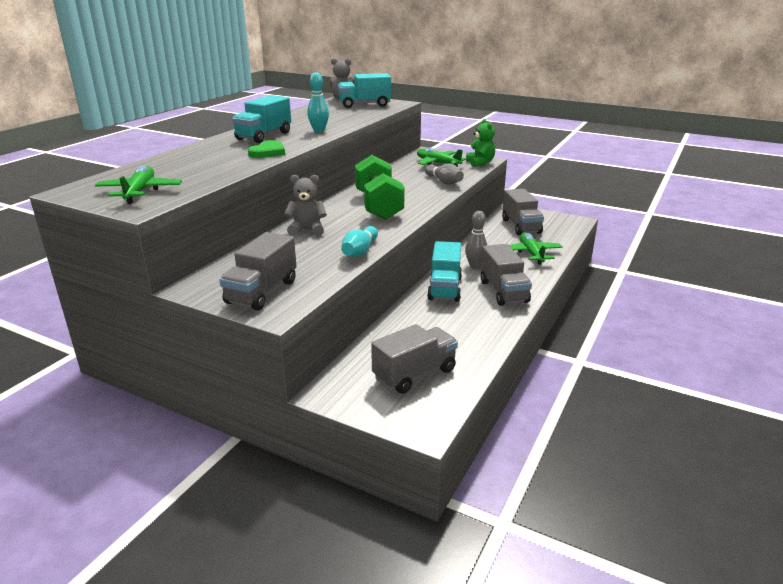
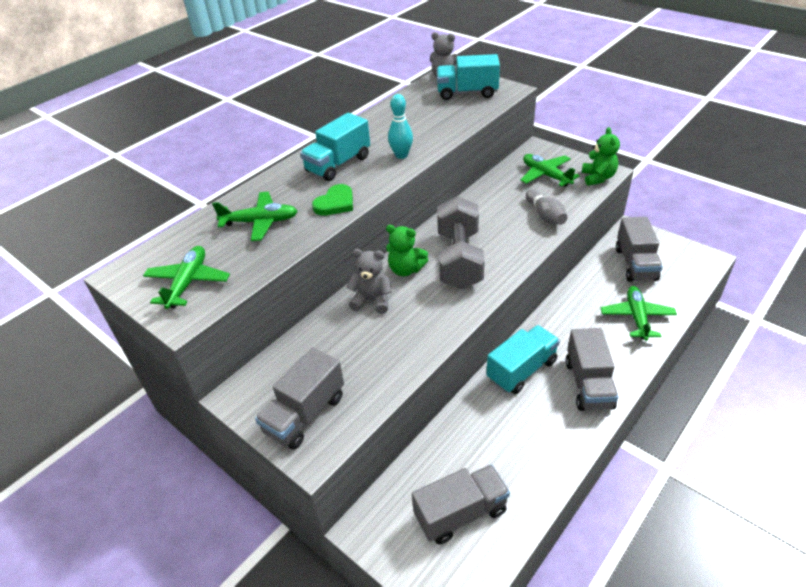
camera: 15 degrees right, 15 degrees up
turquoise bowling pin [341,226,378,257] -> none
green dumbbell [355,155,405,220] -> grey dumbbell [437,196,485,289]
turquoise truck [427,241,462,302] -> turquoise truck turned 150 degrees counterclockwise [486,325,560,394]
grey bowling pin [465,211,487,269] -> none
none -> green plane [212,192,298,241]
none -> green teddy bear [386,225,428,277]

